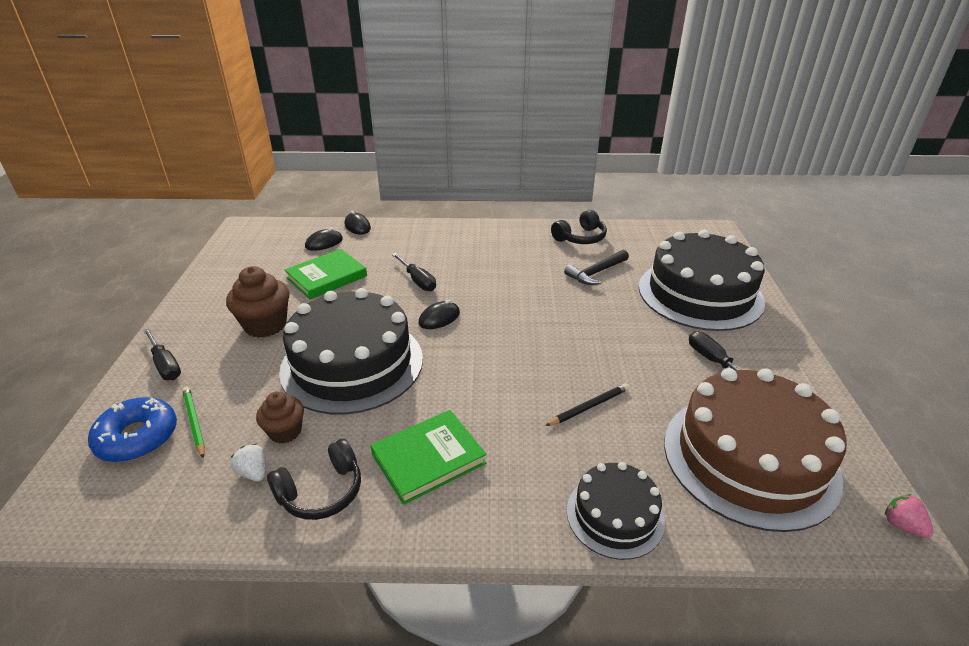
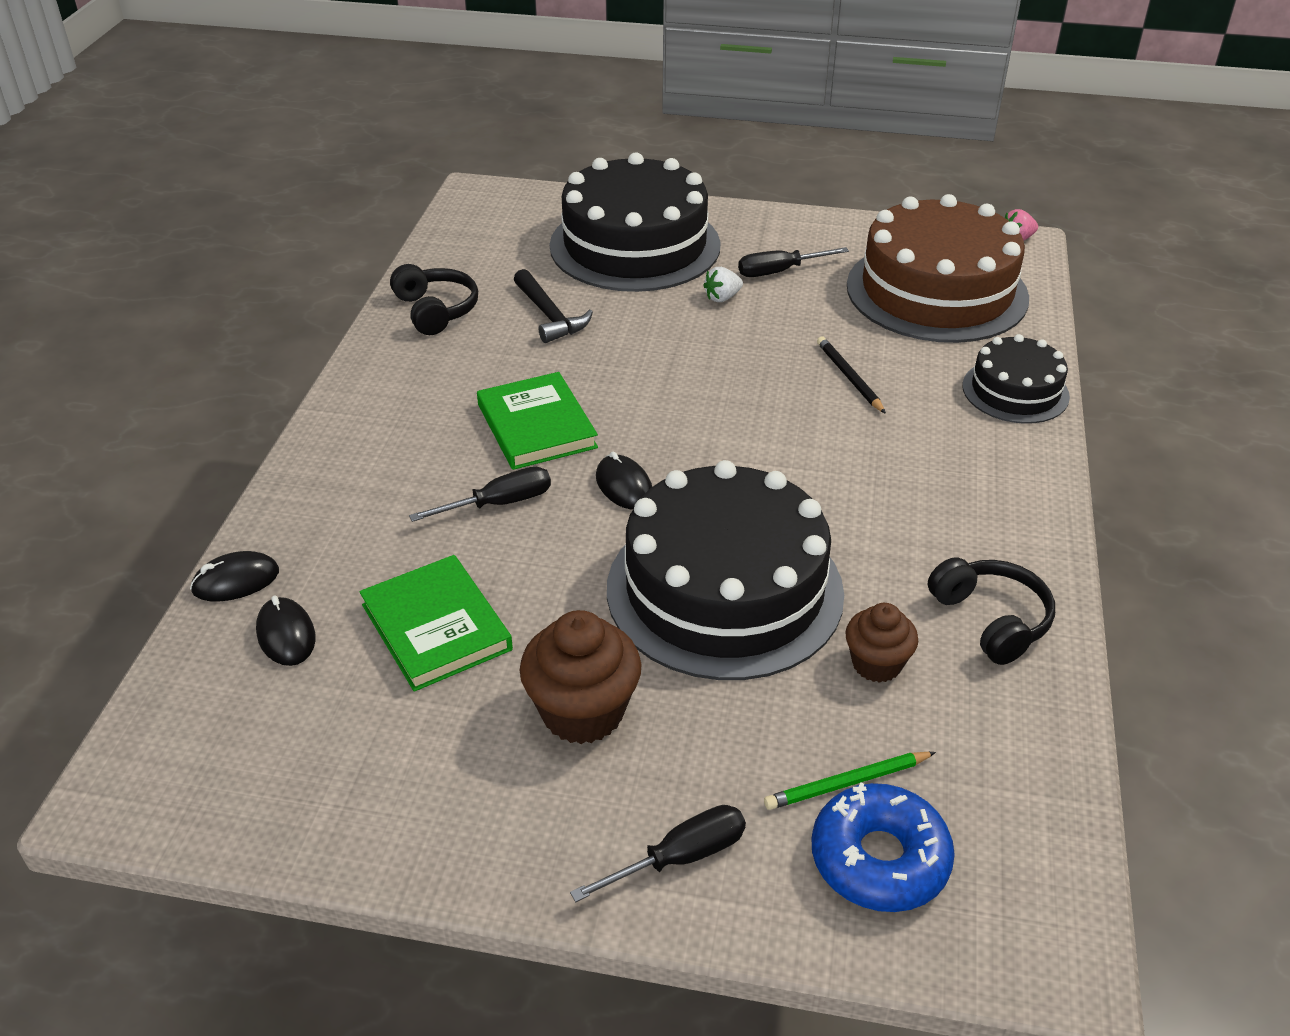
camera: 80 degrees left, 5 degrees up
white strawberry [230,443,266,482] -> white strawberry moved to [703,267,743,302]
green book [370,410,486,505] -> green book moved to [477,372,598,470]

